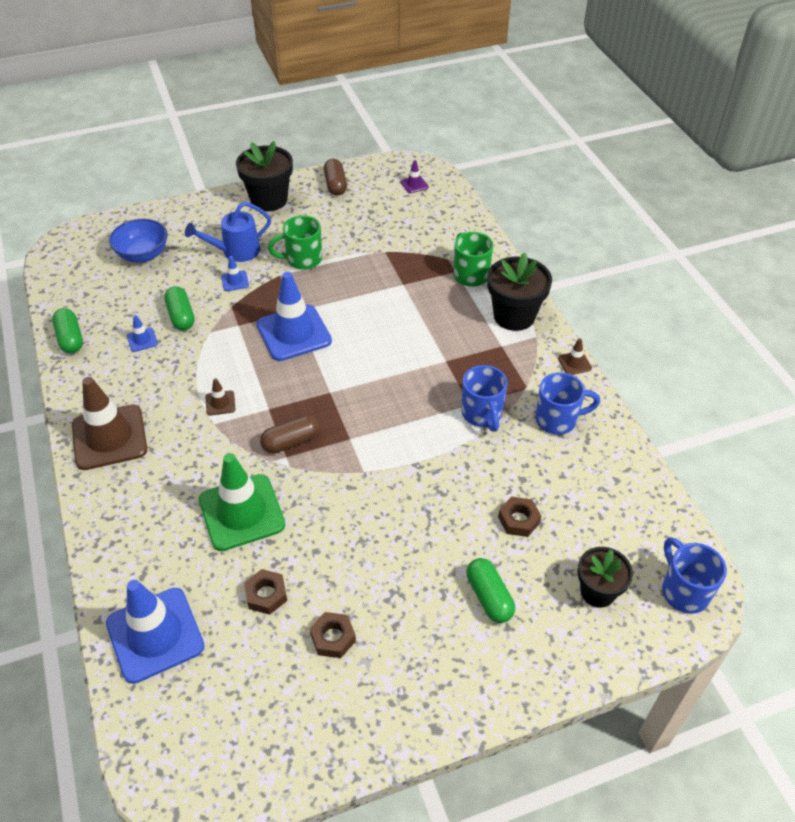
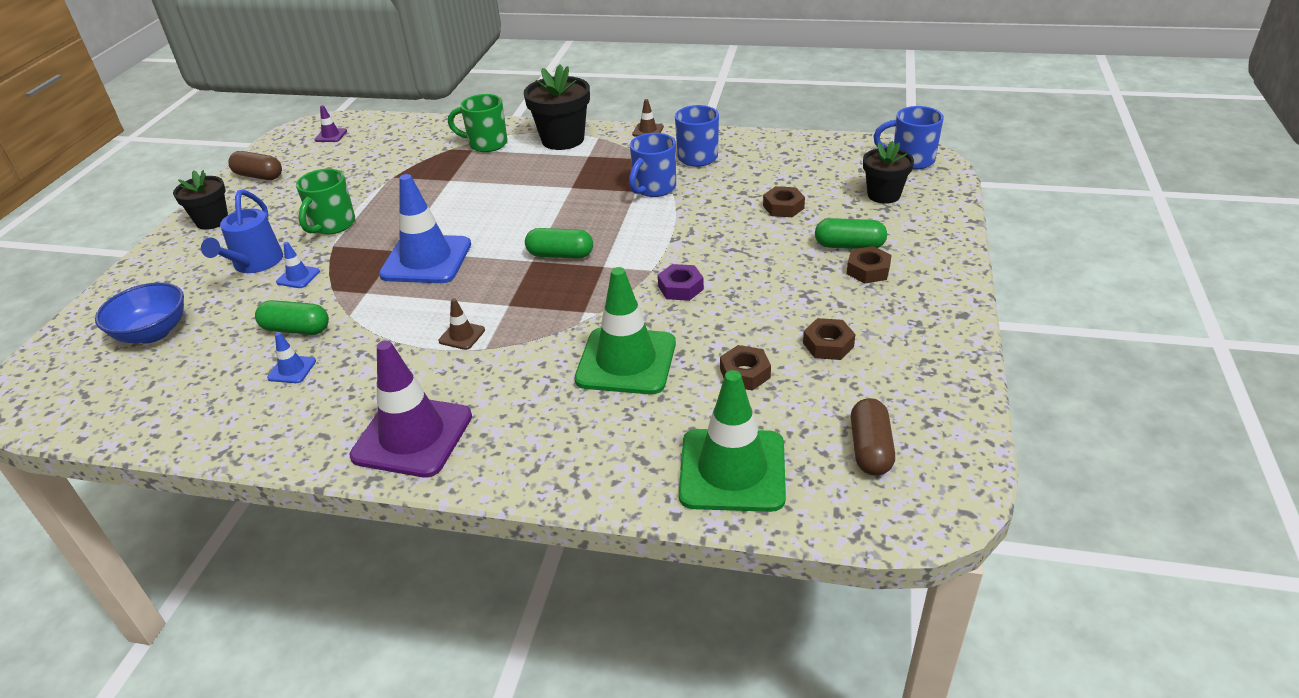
camera: 55 degrees left, 10 degrees down
green capsule [52,308,83,353] -> green capsule moved to [525,228,593,259]
brown traffic cone [72,377,147,470] -> purple traffic cone [350,340,472,478]
blue traffic cone [106,580,204,684] -> green traffic cone [679,370,786,512]
black flower pot [236,141,293,211] -> black flower pot [173,170,228,230], size x0.66
brown capsule [260,415,320,454] -> brown capsule moved to [851,398,895,476]
blue mug [461,365,508,432] -> blue mug turned 105 degrees clockwise [629,133,676,197]
none -> purple nut [658,264,704,301]
none -> brown nut [847,246,892,283]

